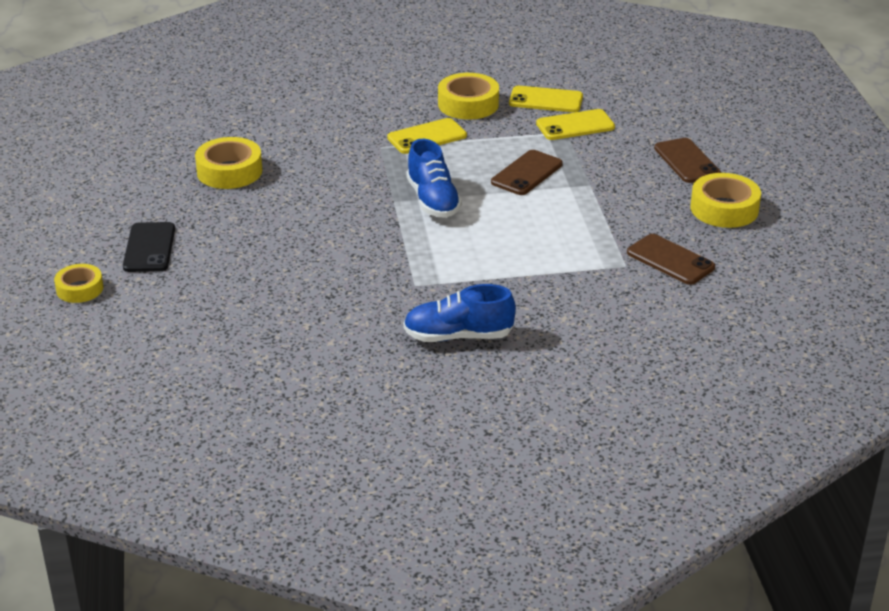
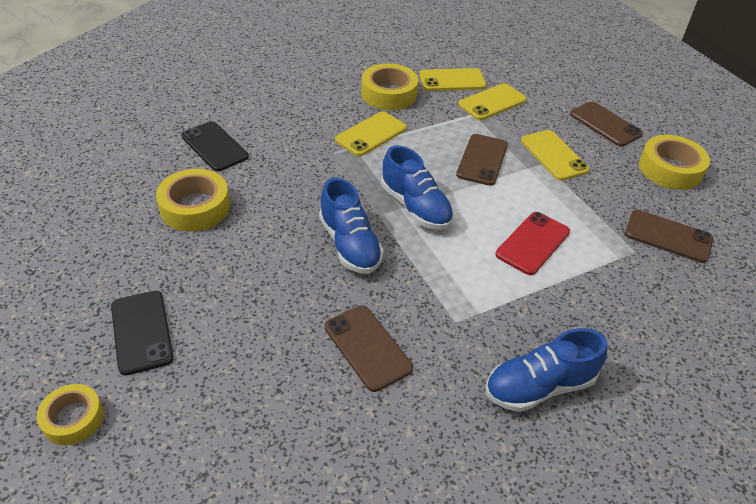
camera: 20 degrees left, 10 degrees up
none -> black phone [181,121,249,171]
none -> blue shoe [319,178,384,274]
none -> brown phone [325,305,413,392]
none -> red phone [495,212,570,275]
none -> yellow phone [521,130,589,181]

